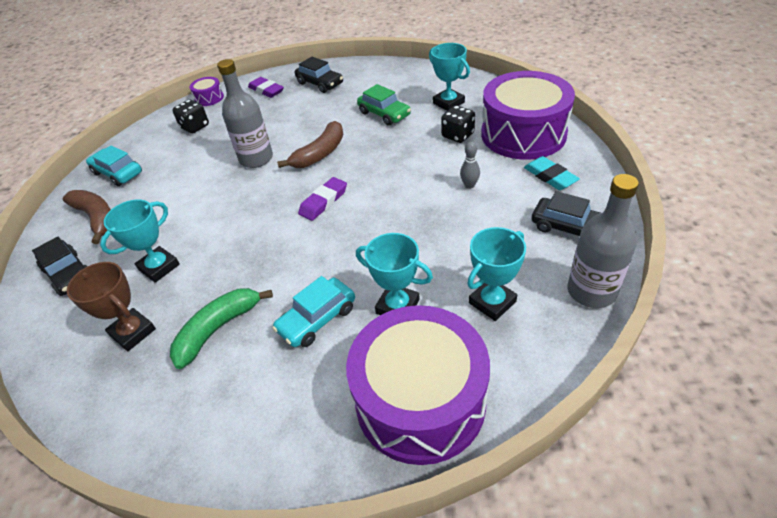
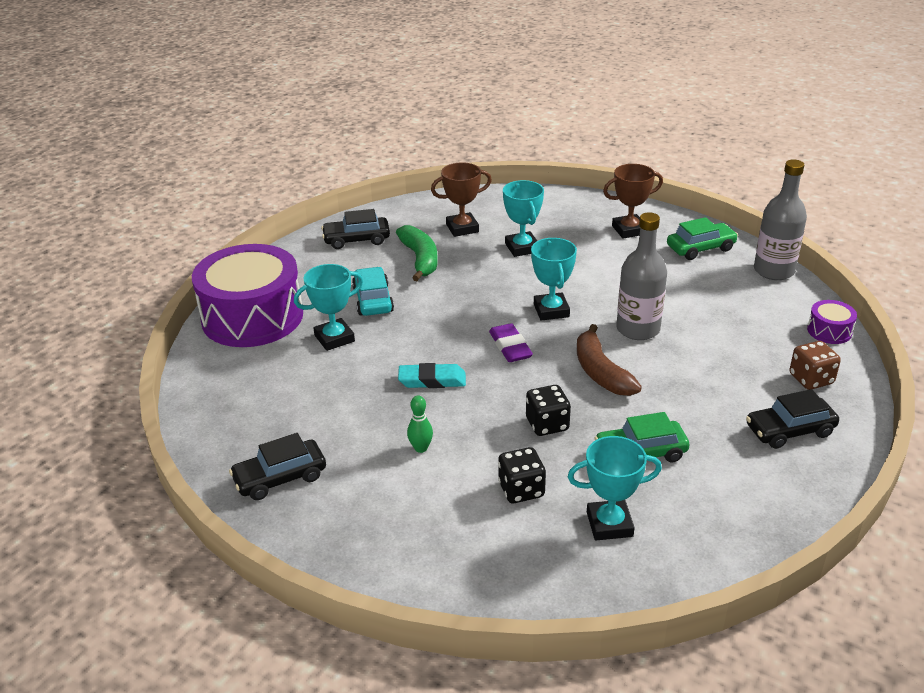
camera: 120 degrees right, 10 degrees down
black car [32,237,87,296] -> black car moved to [321,209,390,249]
brown banana [63,190,111,244] -> brown trophy [603,164,663,238]
turquoise car [86,145,142,186] -> green car [667,217,738,260]
black dice [172,99,209,134] -> black dice moved to [526,385,571,436]
purple eraser [248,77,284,98] -> brown dice [789,341,841,390]
grey bowling pin [460,142,480,189] -> green bowling pin [407,396,433,453]
turquoise trophy [467,227,526,321] -> turquoise trophy moved to [531,238,577,321]
purple drum [481,71,575,160] -> none
turquoise eraser [524,156,580,190] -> turquoise eraser moved to [398,363,466,388]
grey bottle [567,174,639,308] -> grey bottle moved to [754,159,807,280]

